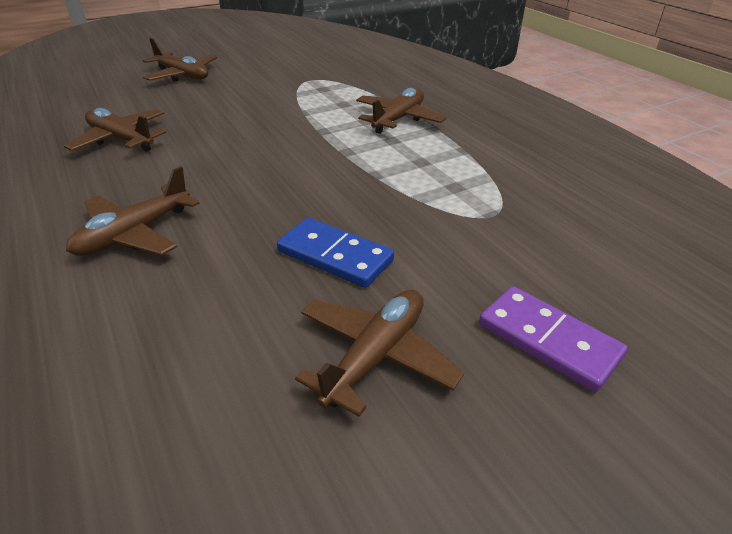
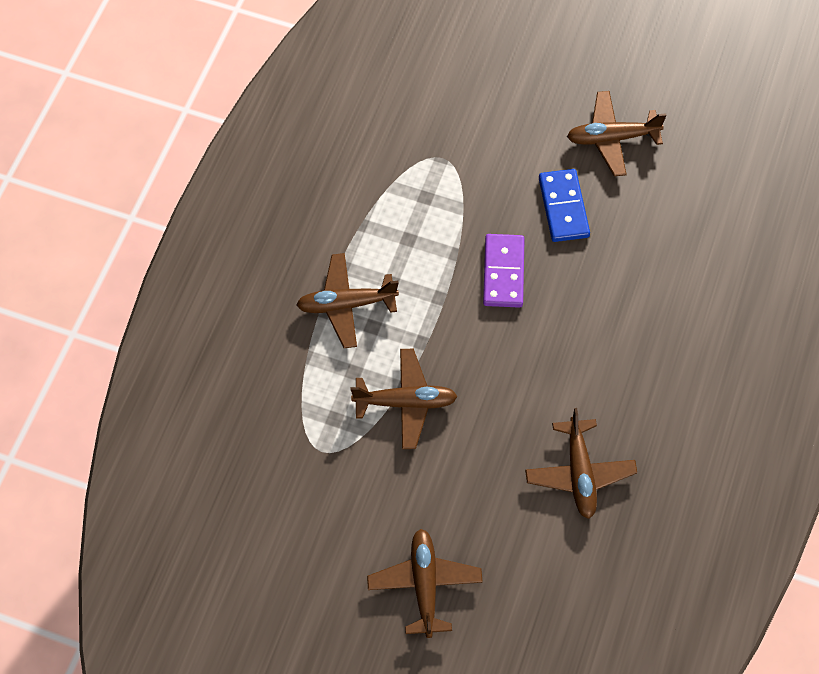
camera: 130 degrees left, 25 degrees up
brown plane [66,166,199,256] -> brown plane moved to [351,349,458,449]
purple domino [479,286,627,392] -> purple domino moved to [483,234,525,308]

